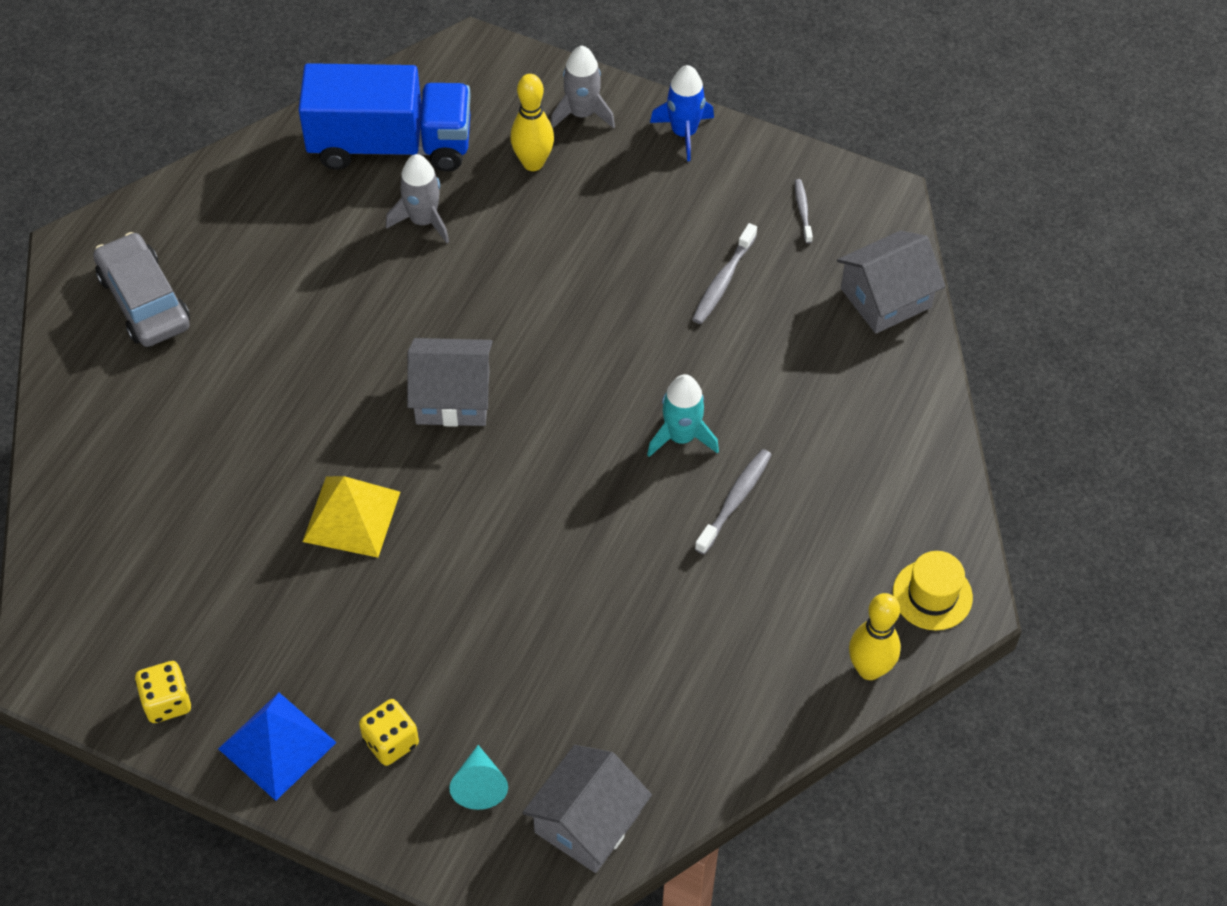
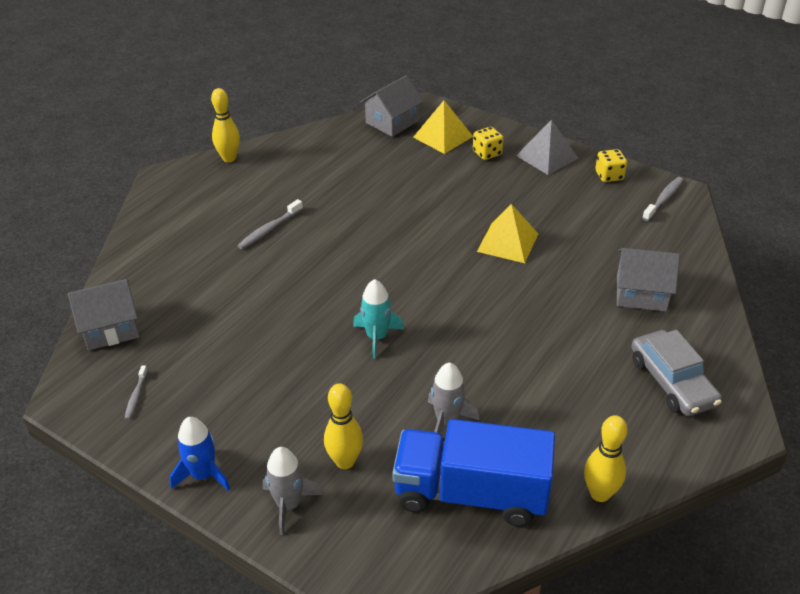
camera: 170 degrees left, 15 degrees down
blue pyramid [218,693,337,801] -> grey pyramid [516,120,579,175]
grey house [407,338,493,427] -> grey house moved to [617,248,680,312]
turquoise cone [449,745,508,810] -> yellow pyramid [413,101,473,154]
turquoise rocket [647,374,719,457] -> turquoise rocket moved to [353,279,404,359]
grey toothbrush [692,223,757,324] -> grey toothbrush moved to [642,177,683,221]
yellow hat [893,551,973,630] -> none
none -> yellow bowling pin [584,415,627,502]

